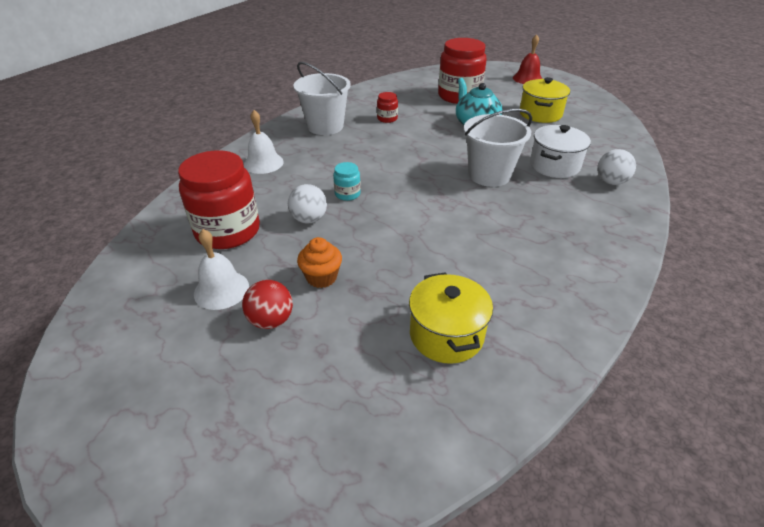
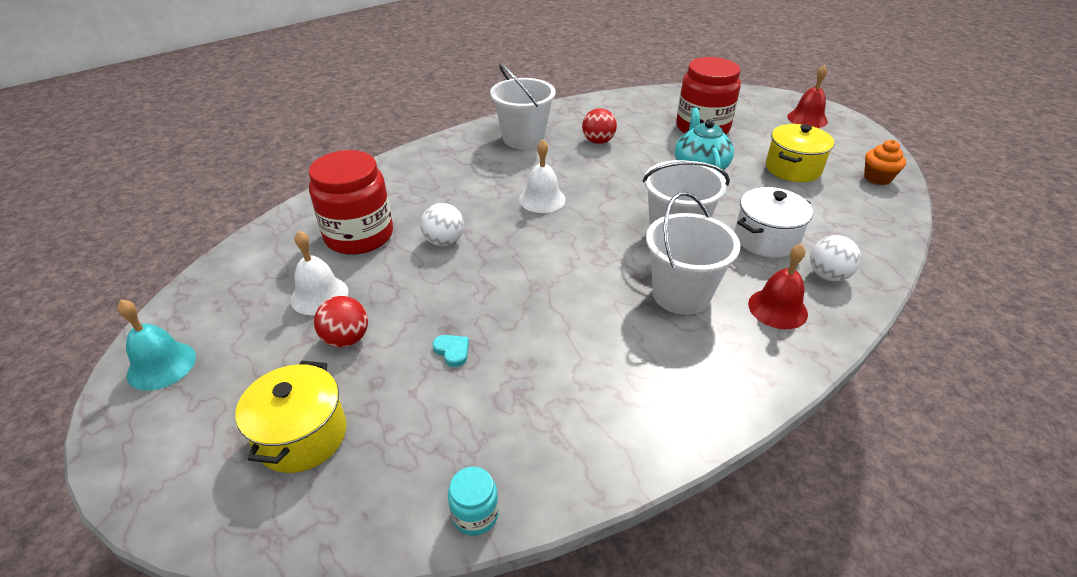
camera: 20 degrees right, 0 degrees up
white bell [244,110,284,174] -> white bell moved to [519,139,566,213]
orange cupcake [297,237,342,288] -> orange cupcake moved to [864,140,906,185]
turquoise jar [333,162,361,201] -> turquoise jar moved to [448,467,499,536]
red jar [377,92,398,123] -> red ball [582,108,617,144]
yellow pot [409,272,493,364] -> yellow pot moved to [235,361,347,473]
none -> turquoise bell [117,299,196,391]
none -> turquoise heart [433,335,469,367]
none -> white bucket [646,192,740,315]
none -> red bell [748,244,808,329]

